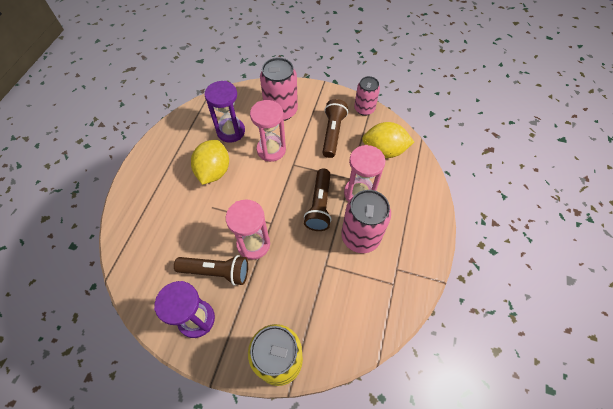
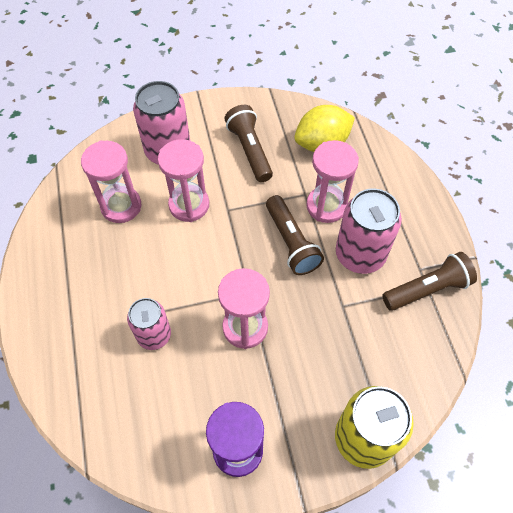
camera: 30 degrees left, 0 degrees up
brown flashlight [174,255,248,286] -> brown flashlight moved to [382,252,477,311]
yellow lemon [191,140,229,185] -> none
purple hourglass [204,81,245,143] -> pink hourglass [81,140,141,223]
pink can [354,76,380,116] -> pink can moved to [127,298,171,350]

